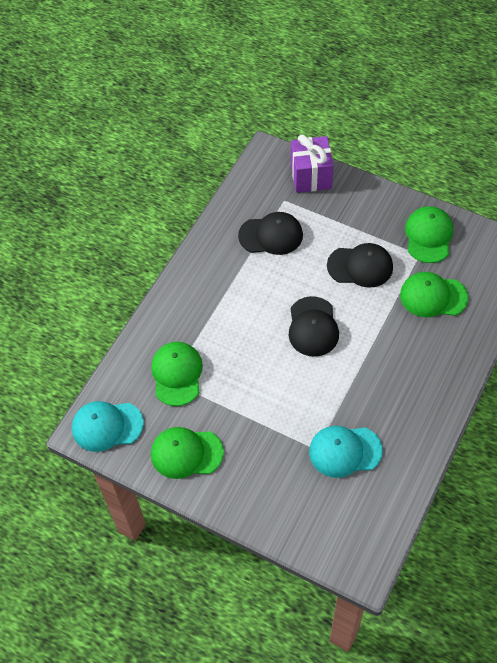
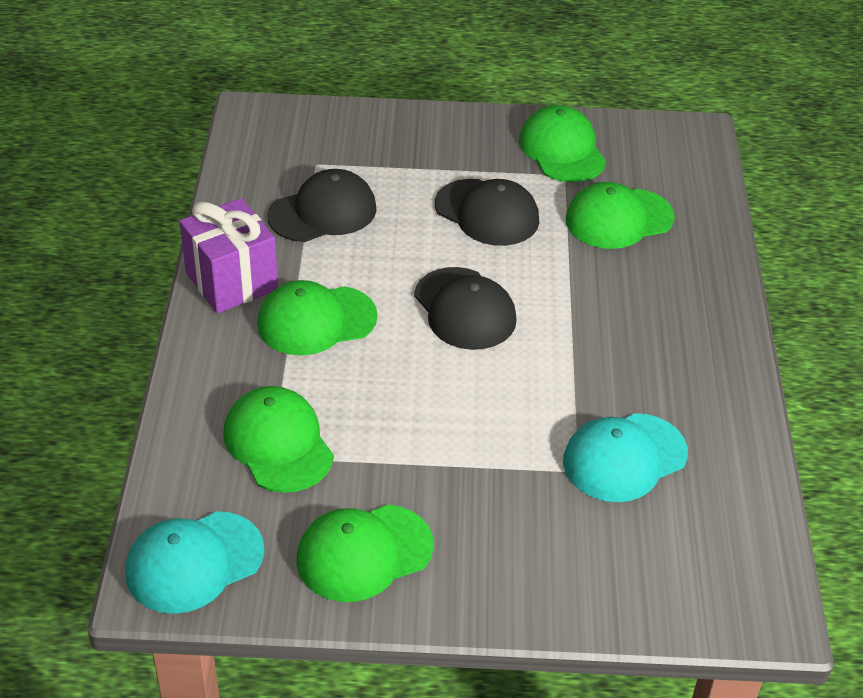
camera: 30 degrees left, 15 degrees down
purple gift [291,134,333,193] -> purple gift moved to [179,198,278,313]
black cap [327,243,393,288] -> black cap turned 60 degrees clockwise [435,179,539,246]
none -> green cap [257,280,378,355]

